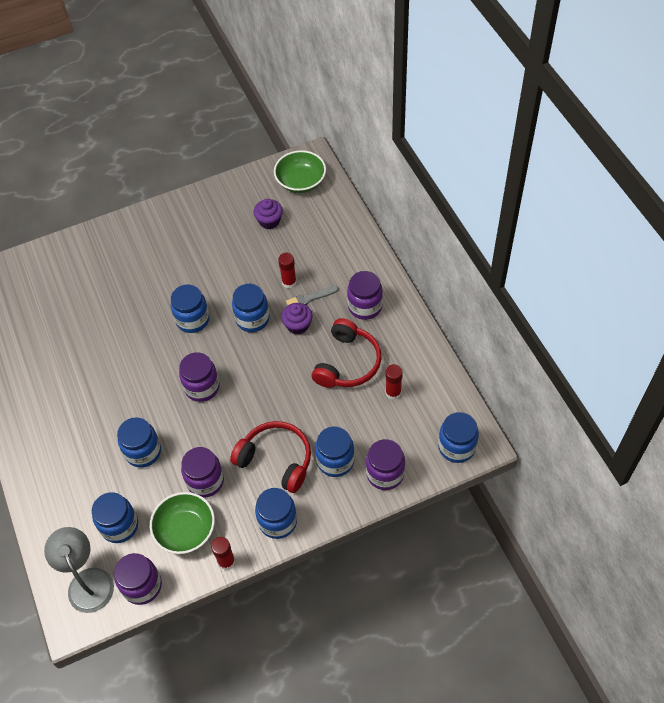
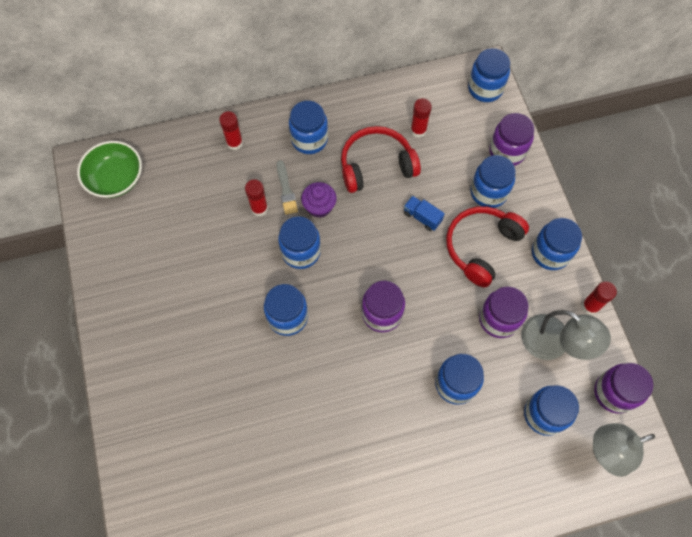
camera: 85 degrees left, 10 degrees up
green bowl [150,492,215,554] -> grey lamp [521,310,611,360]
purple cupcake [253,199,283,229] -> none
red headphones [312,318,382,388] -> red headphones turned 45 degrees counterclockwise [341,126,421,193]
purple jar [347,271,383,320] -> blue jar [289,101,328,154]
none -> red glue stick [219,111,243,150]
none -> blue truck [404,196,445,231]

